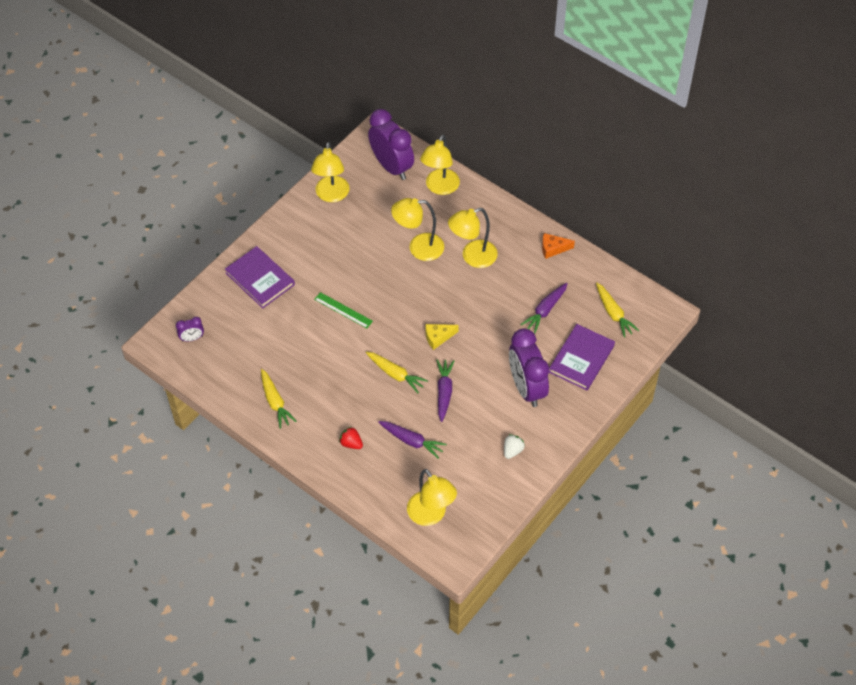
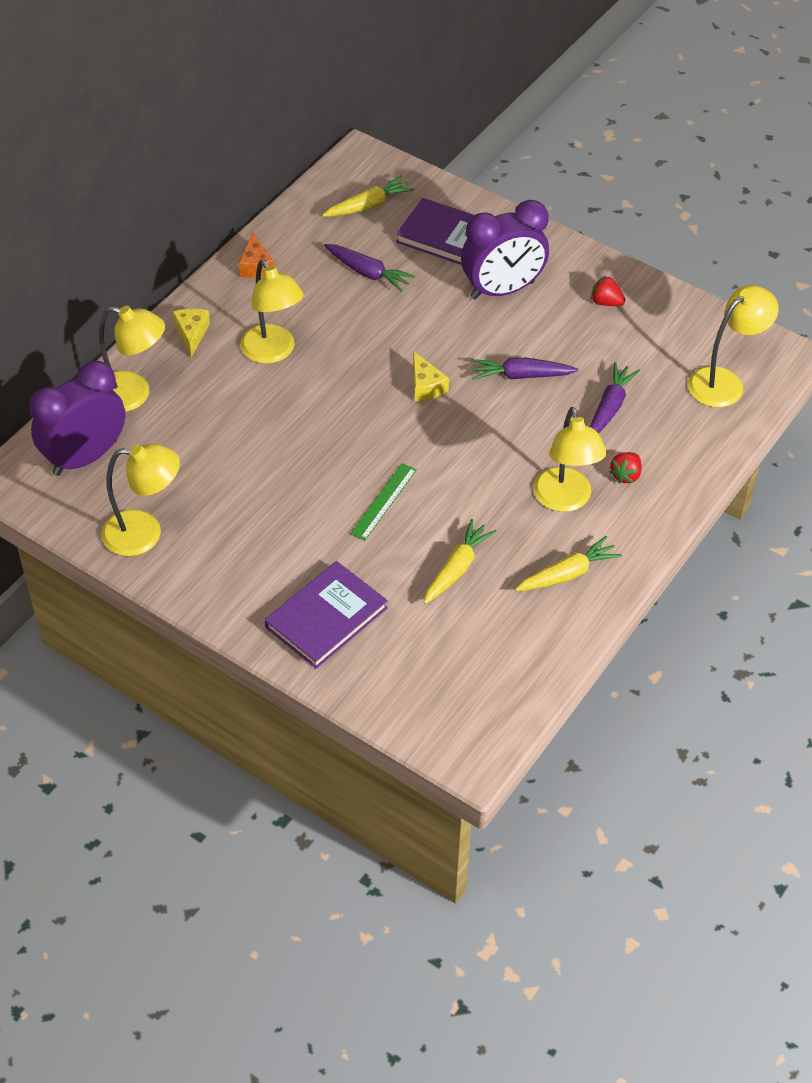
camera: 95 degrees left, 5 degrees down
purple clock [176,317,204,341] -> none
yellow carrot [366,351,428,393] -> yellow carrot moved to [423,519,497,604]
yellow lamp [391,198,444,261] -> yellow lamp moved to [533,407,607,512]
white strawberry [504,434,525,459] -> red strawberry [591,276,625,306]
none -> yellow cheese [173,309,210,357]

